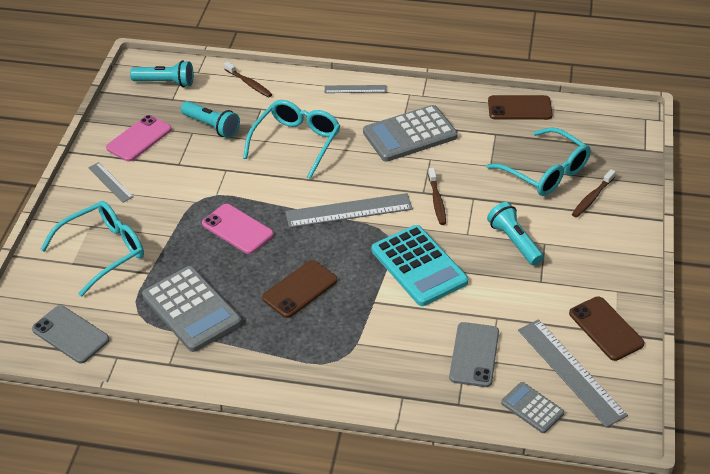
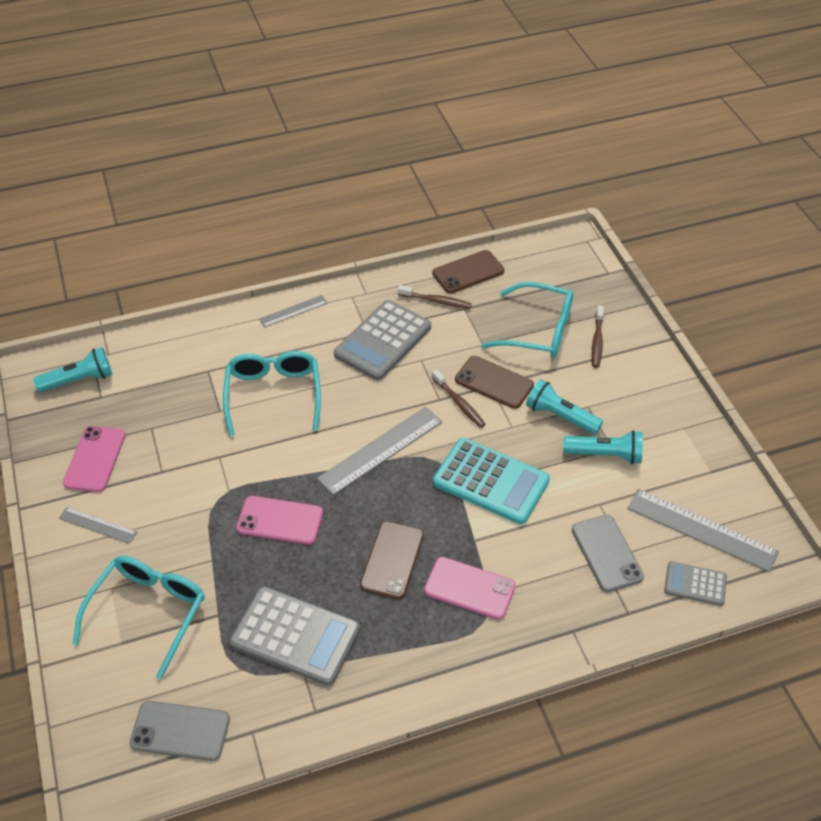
camera: 30 degrees left, 5 degrees up
turquoise flashlight [181,101,240,138] -> turquoise flashlight moved to [564,430,643,464]
brown toothbrush [224,61,272,98] -> brown toothbrush moved to [398,285,472,309]
brown phone [569,296,644,361] -> brown phone moved to [455,356,534,409]
none -> pink phone [424,557,516,620]

